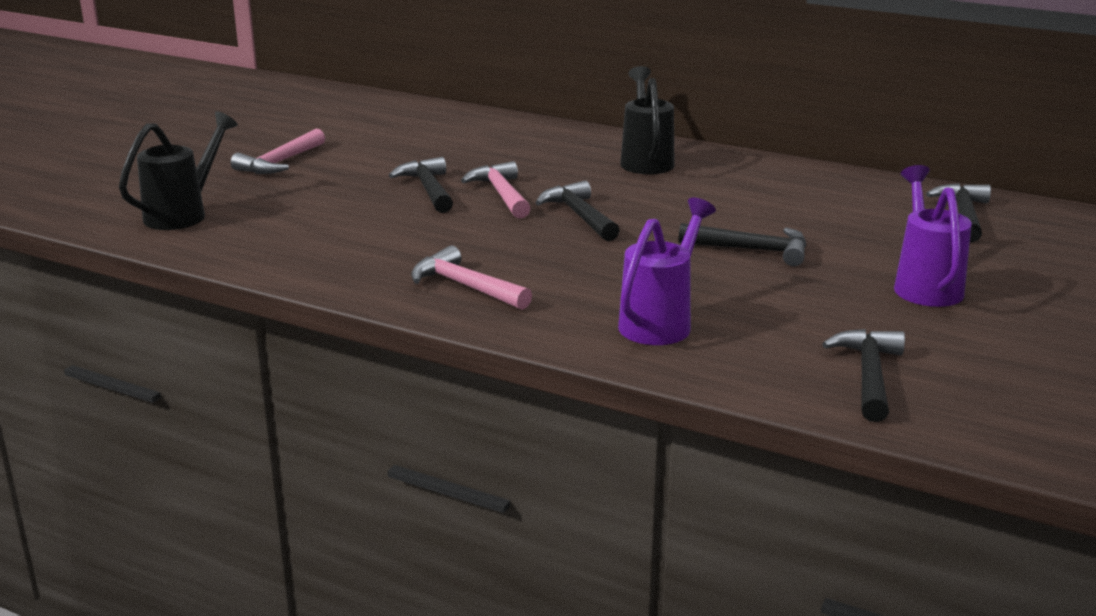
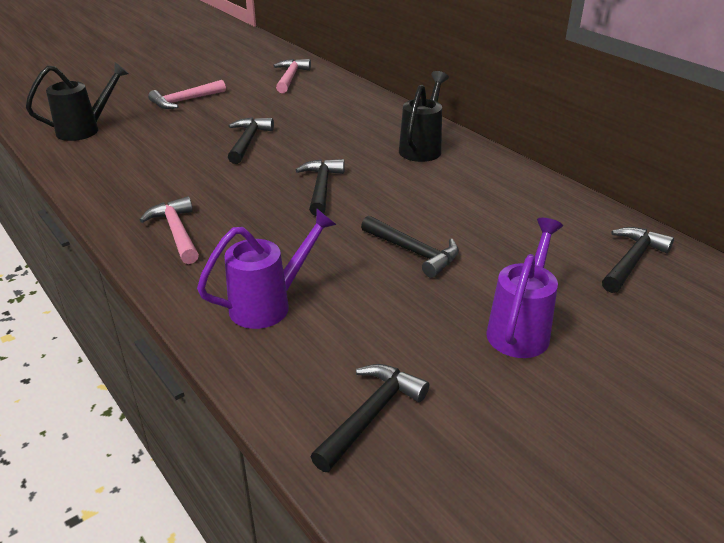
camera: 25 degrees right, 10 degrees up
pink hammer [461,161,531,219] -> pink hammer moved to [273,59,311,93]

